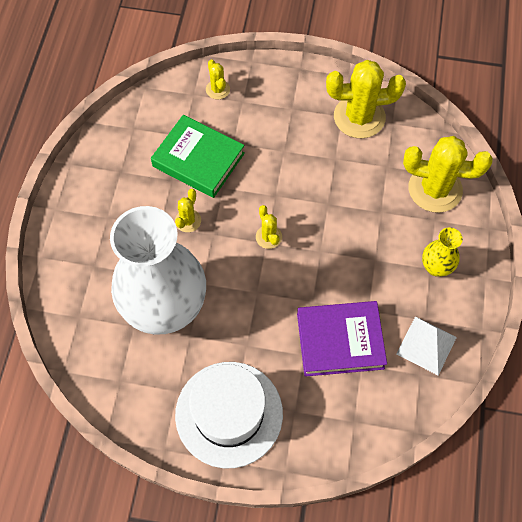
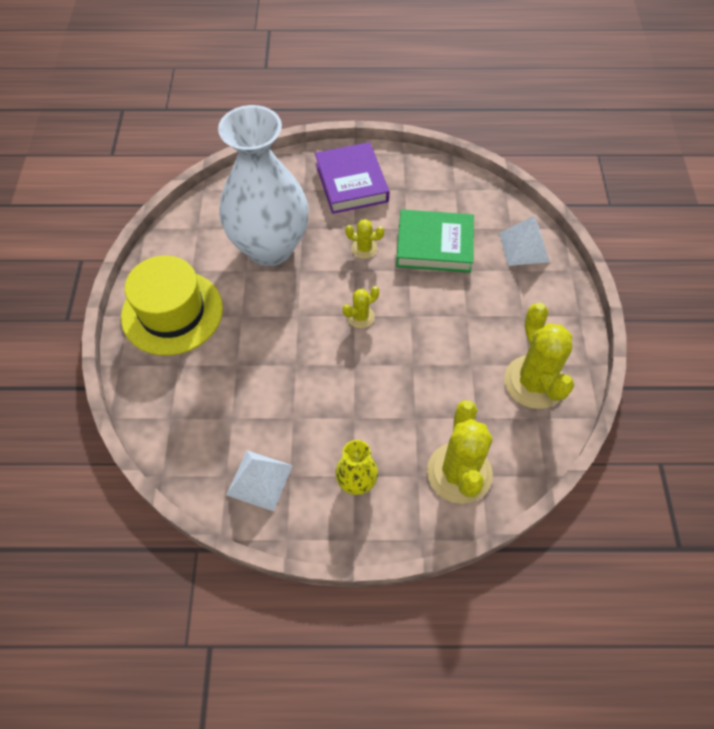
camera: 80 degrees right, 5 degrees down
green book [151,115,245,198] -> green book turned 75 degrees clockwise [396,210,474,273]
white hat [175,362,283,468] -> yellow hat [121,255,223,356]
yellow cactus [206,59,230,99] -> white pyramid [499,216,549,266]
purple book [297,301,387,377] -> purple book moved to [315,142,389,214]

